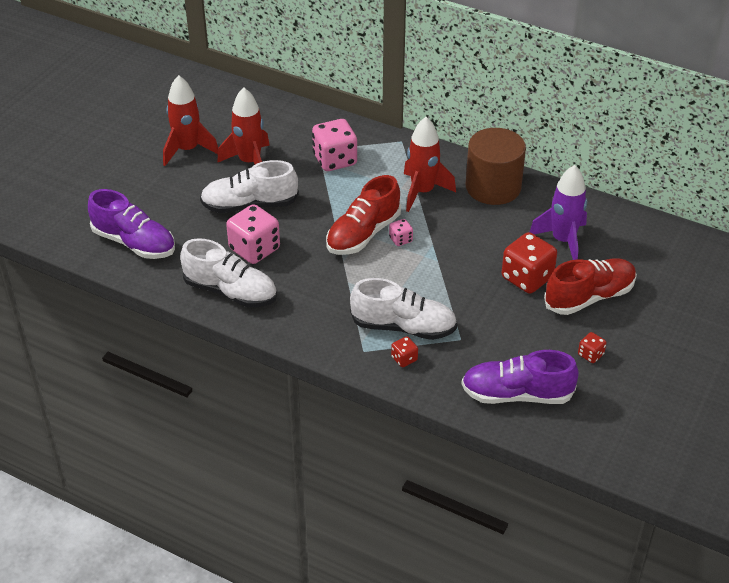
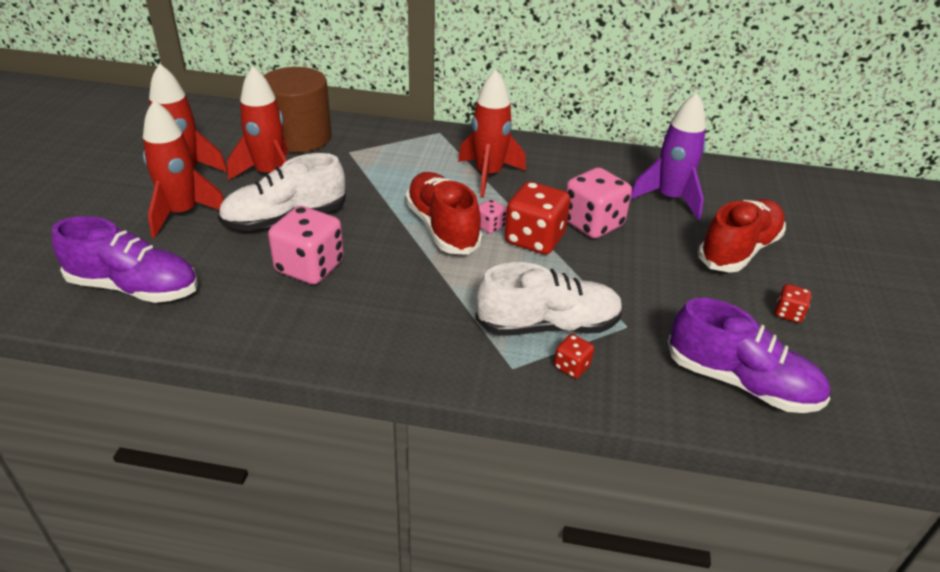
camera: 20 degrees left, 5 degrees down
white shoe [180,238,277,307] -> none
pink dice [312,119,357,171] -> pink dice moved to [566,167,632,239]
red shoe [326,175,401,255] -> red shoe turned 135 degrees clockwise [405,172,482,255]
purple shoe [461,350,579,404] -> purple shoe turned 135 degrees counterclockwise [668,298,830,413]
brown cylinder [466,128,526,205] -> brown cylinder moved to [264,67,332,152]
red dice [502,232,557,294] -> red dice moved to [505,181,570,254]
none -> red rocket [143,100,224,238]

